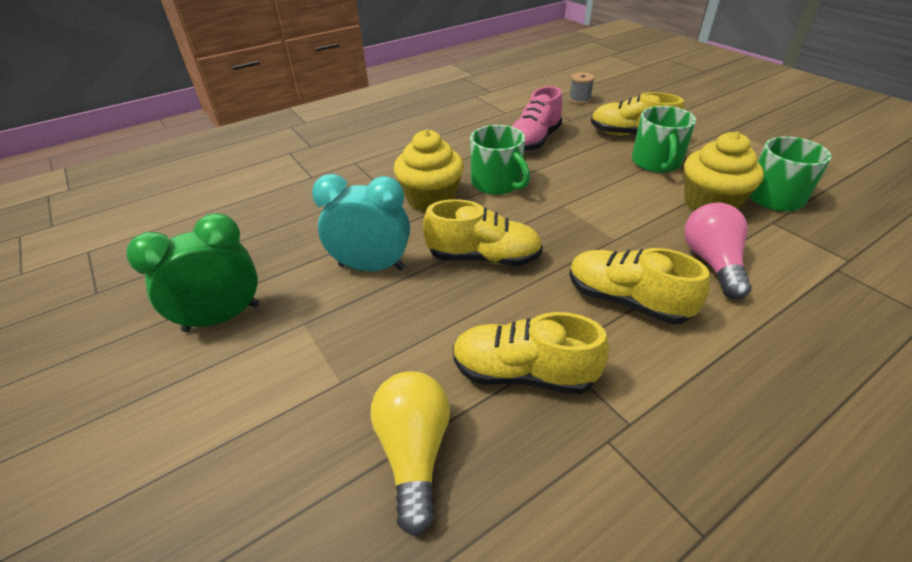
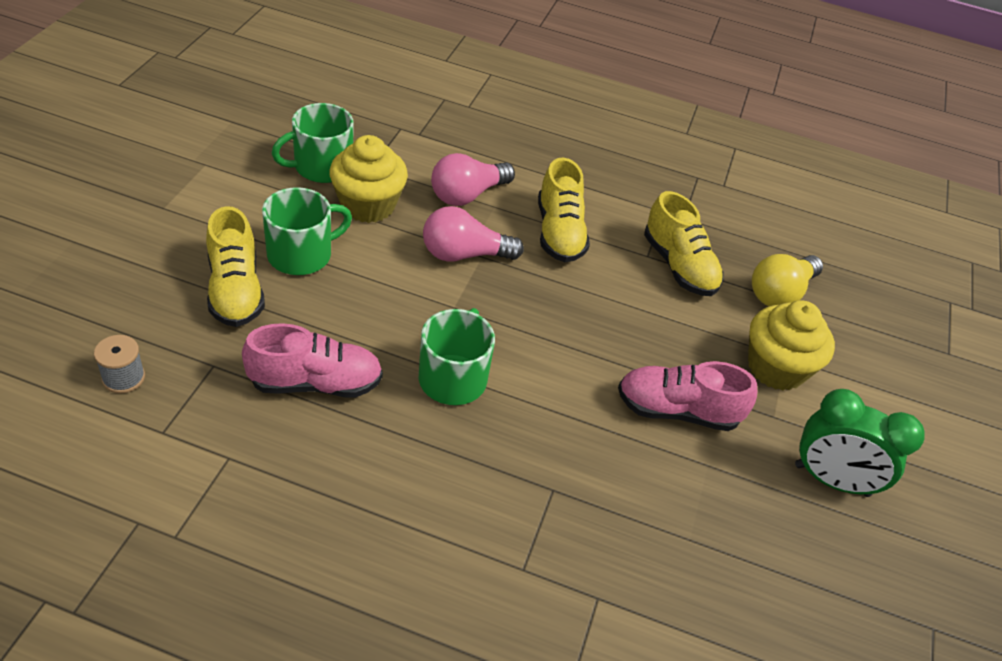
camera: 135 degrees left, 5 degrees up
turquoise clock [312,174,410,271] -> pink shoe [618,361,757,431]
yellow cupcake [394,129,464,212] -> yellow cupcake moved to [748,300,835,391]
yellow shoe [423,199,543,266] -> none
none -> pink light bulb [423,206,524,262]

